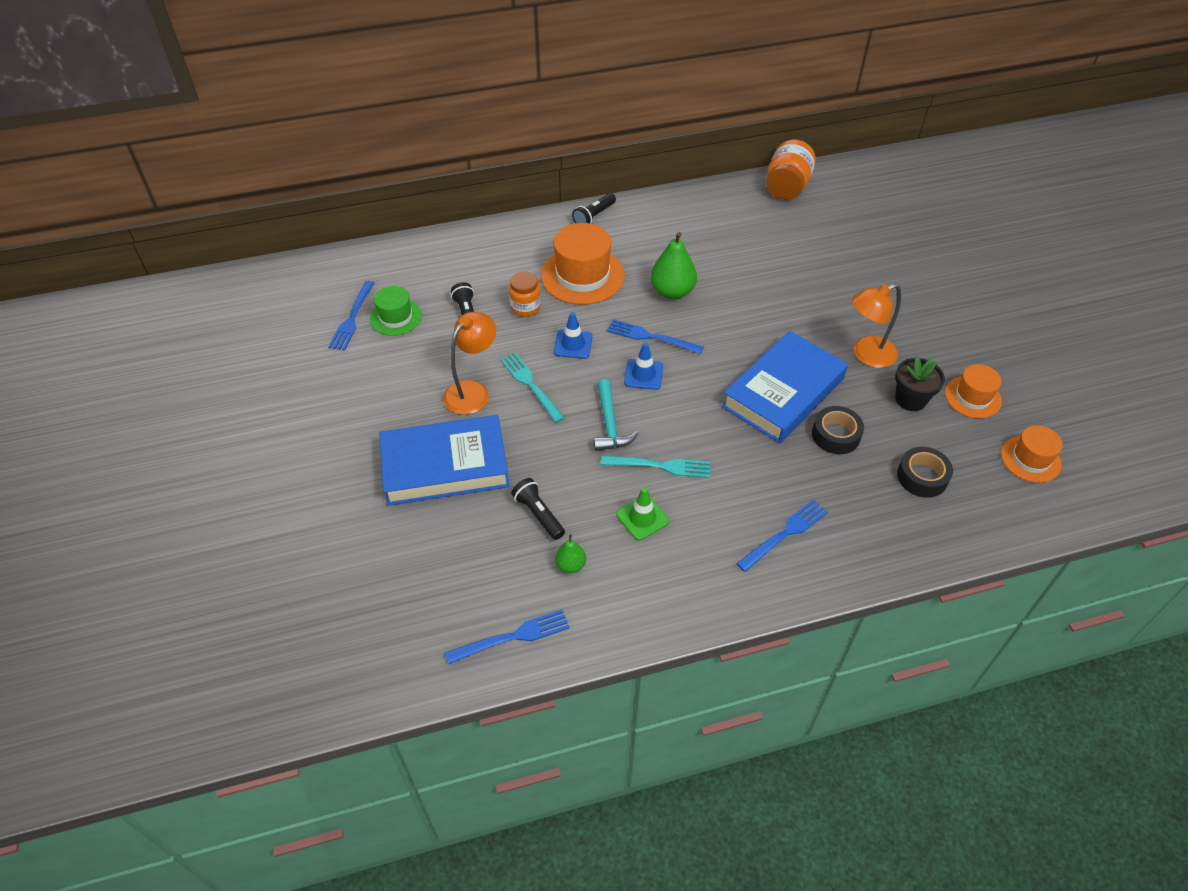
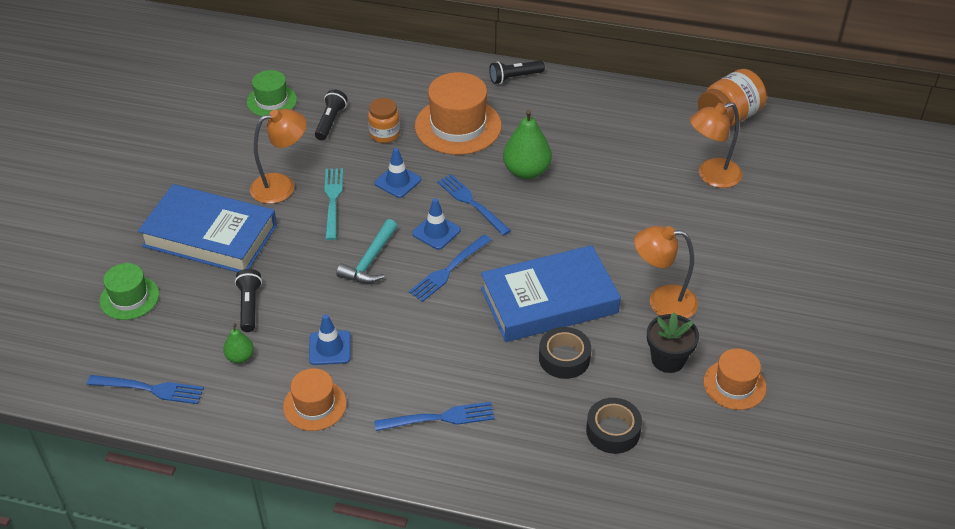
camera: 30 degrees right, 5 degrees down
blue fork [328,281,375,350] -> blue fork moved to [409,235,491,302]
turquoise fork [601,456,711,478] -> none
green traffic cone [616,487,669,540] -> blue traffic cone [309,314,351,365]
orange hat [1001,425,1063,483] -> orange hat moved to [283,368,347,431]
none -> green hat [100,263,159,320]
none -> orange lamp [690,102,743,188]

